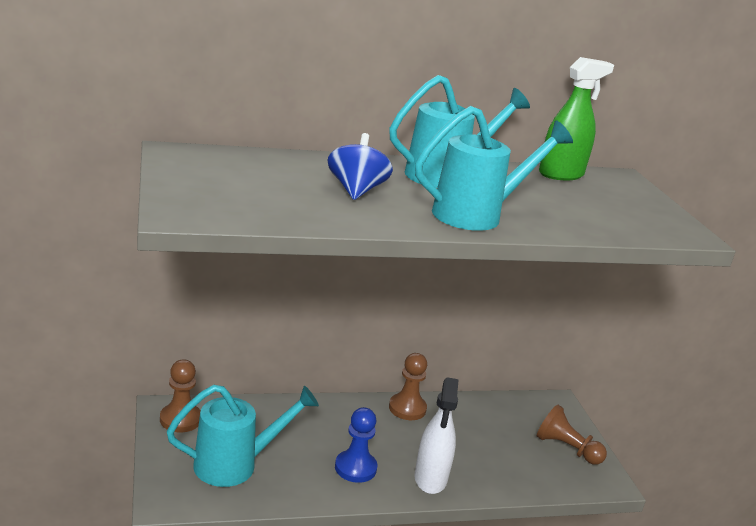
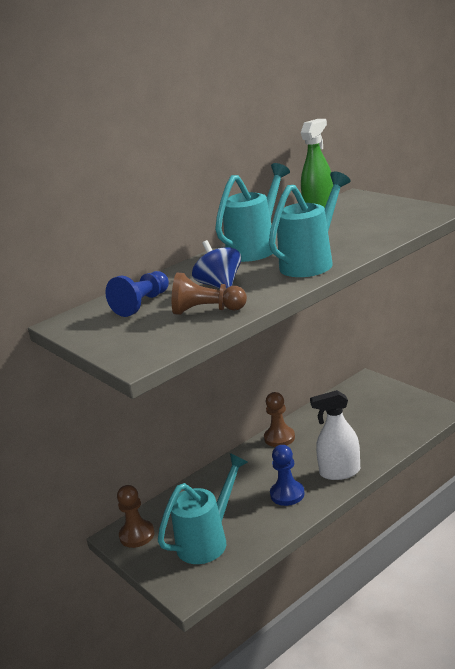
camera: 20 degrees left, 0 degrees up
white spray bottle [415,377,459,494] -> white spray bottle turned 105 degrees clockwise [310,390,360,480]
brown pawn [537,405,607,465] -> brown pawn moved to [172,273,247,315]
none -> blue pawn [105,271,169,317]

